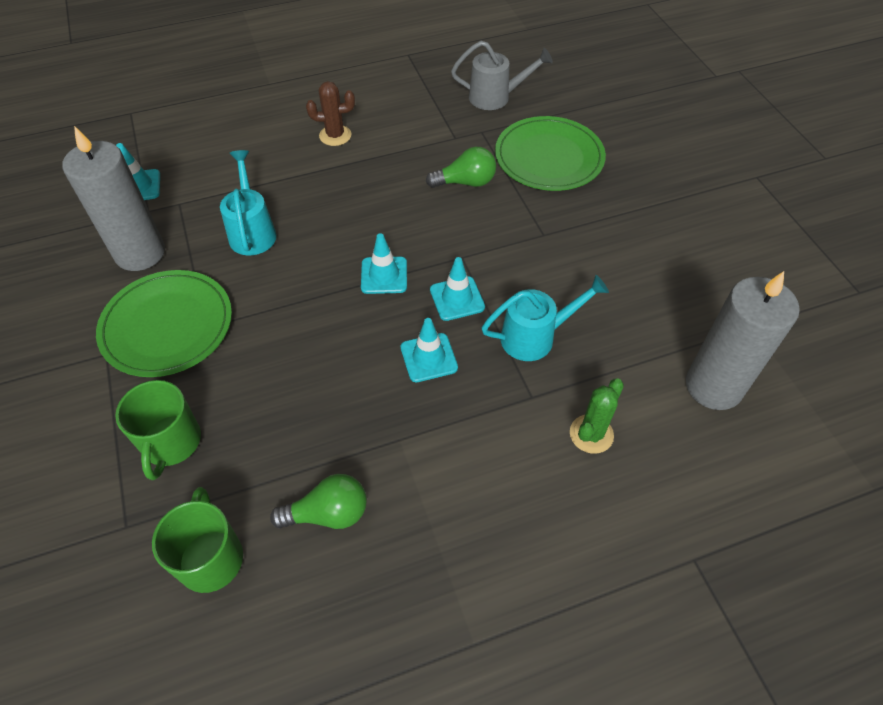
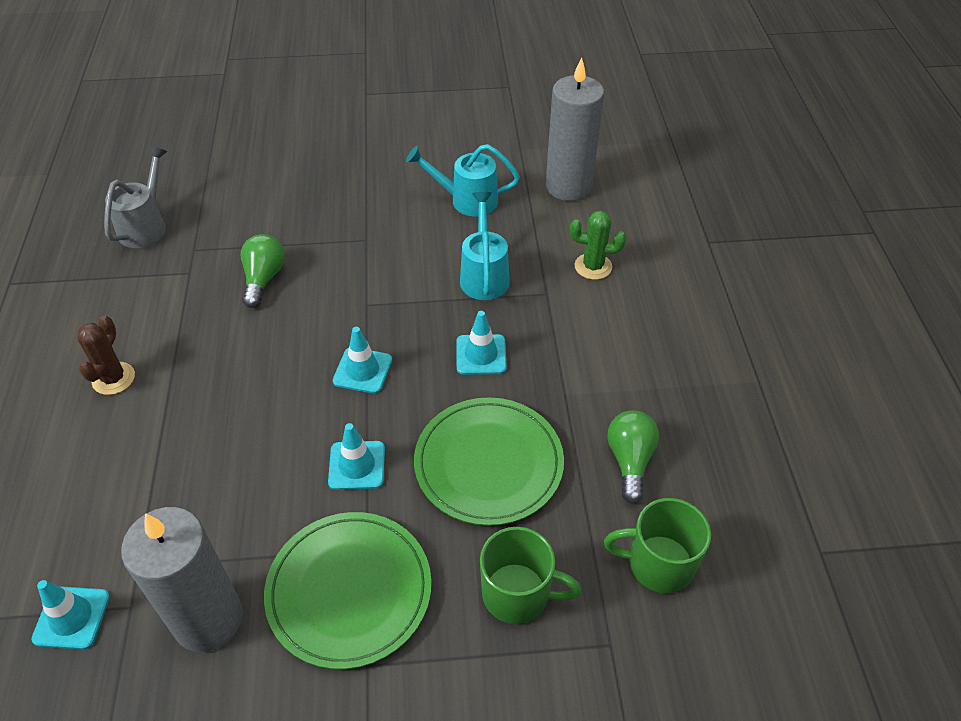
camera: 75 degrees left, 5 degrees down
turquoise watering can [220,150,277,256] -> turquoise watering can moved to [406,144,520,216]
turquoise traffic cone [430,257,485,321] -> turquoise traffic cone moved to [328,423,385,490]
green plate [495,116,606,191] -> green plate moved to [414,397,564,526]
green cactus [570,378,624,454] -> green cactus turned 45 degrees counterclockwise [570,211,626,280]

